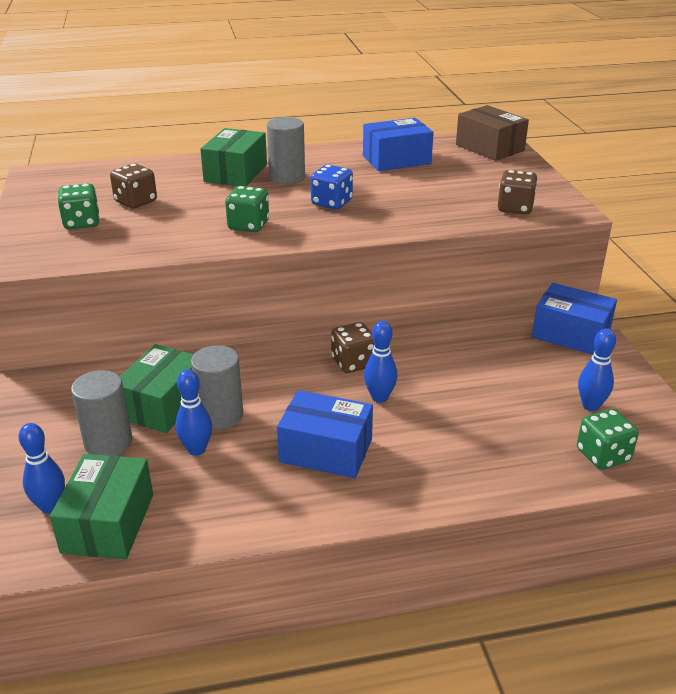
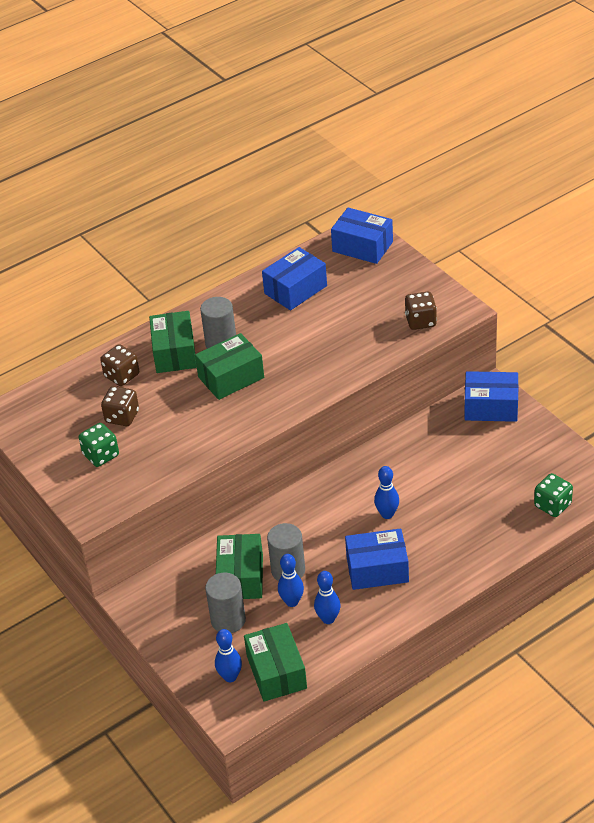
camera: 20 degrees left, 10 degrees up
green dice [225,186,269,232] -> none
blue dice [311,165,353,209] -> none
brown dice [331,322,374,373] -> brown dice moved to [100,344,139,386]
brown box [456,105,529,161] -> blue box [331,208,393,264]
blue bowling pin [578,328,616,411] -> blue bowling pin moved to [314,571,341,624]
none -> green box [195,333,264,400]

